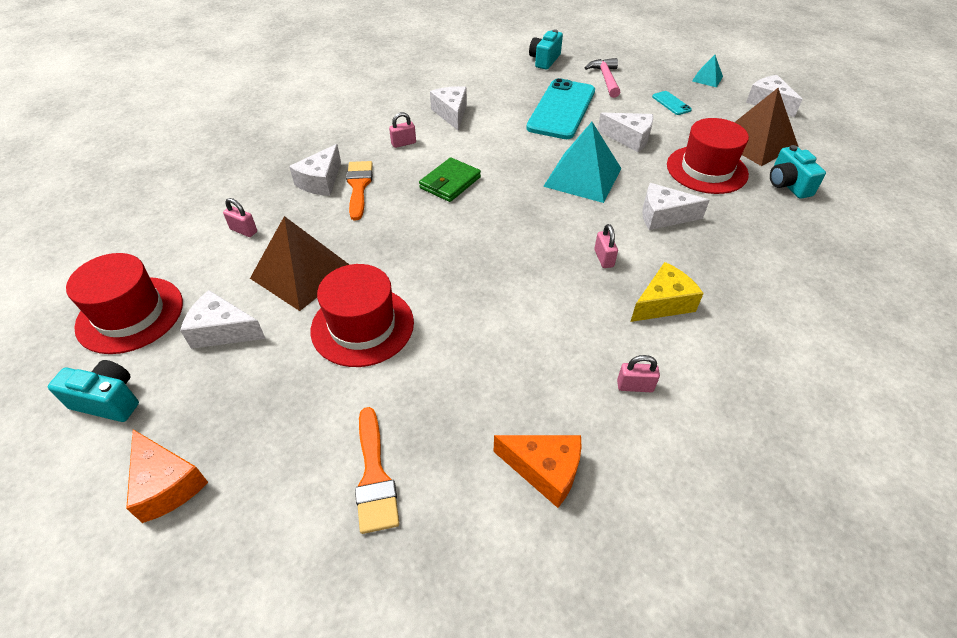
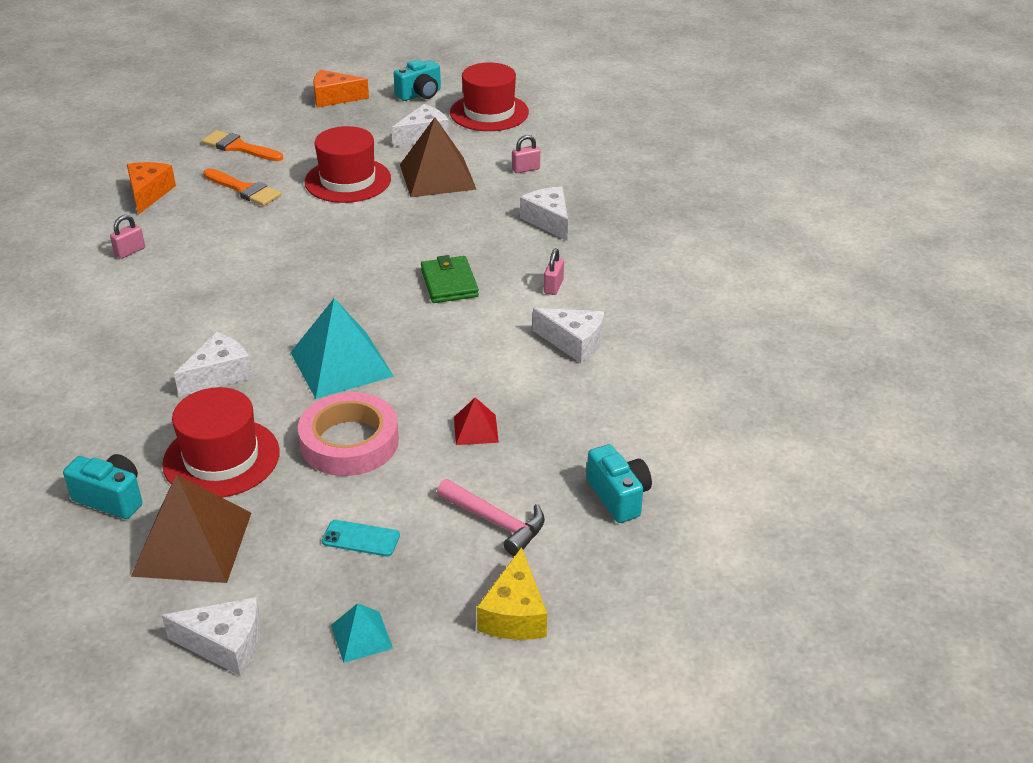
camera: 130 degrees right, 10 degrees down
orange brush [346,161,373,220] -> orange brush moved to [203,168,281,206]
orange cheese [493,435,582,508] -> orange cheese turned 120 degrees clockwise [127,162,176,215]
turquoise phone [526,78,595,139] -> red pyramid [454,397,499,445]
pink padlock [594,224,618,268] -> none
white cheese [598,112,653,152] -> pink tape [298,392,399,476]
yellow cheese [630,262,704,322] -> yellow cheese moved to [477,547,547,640]

